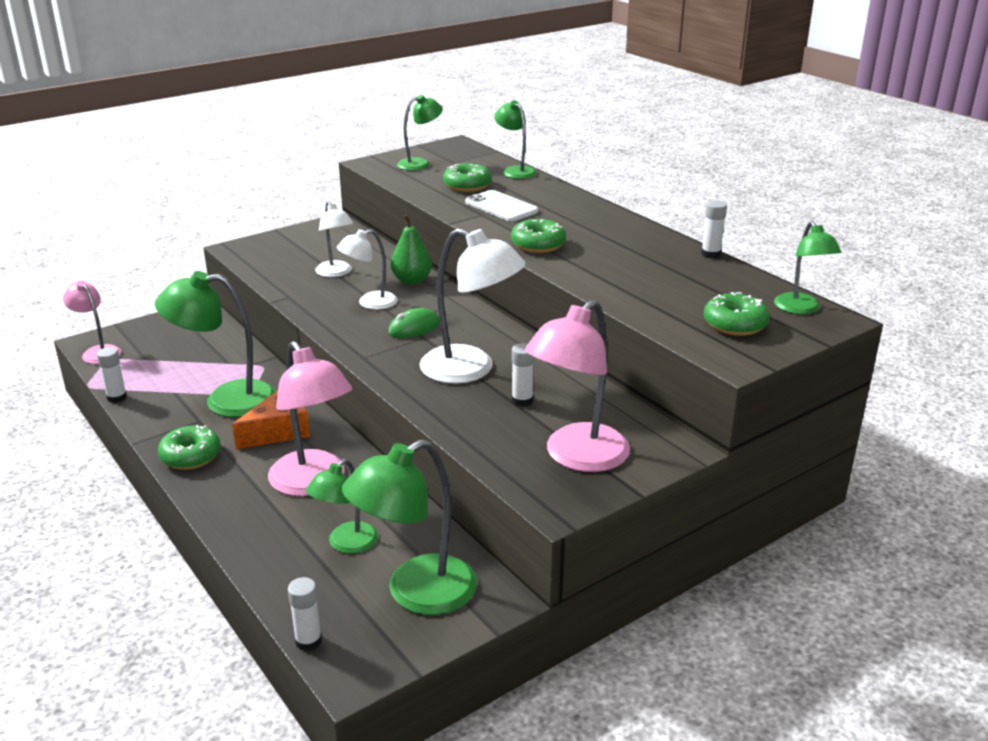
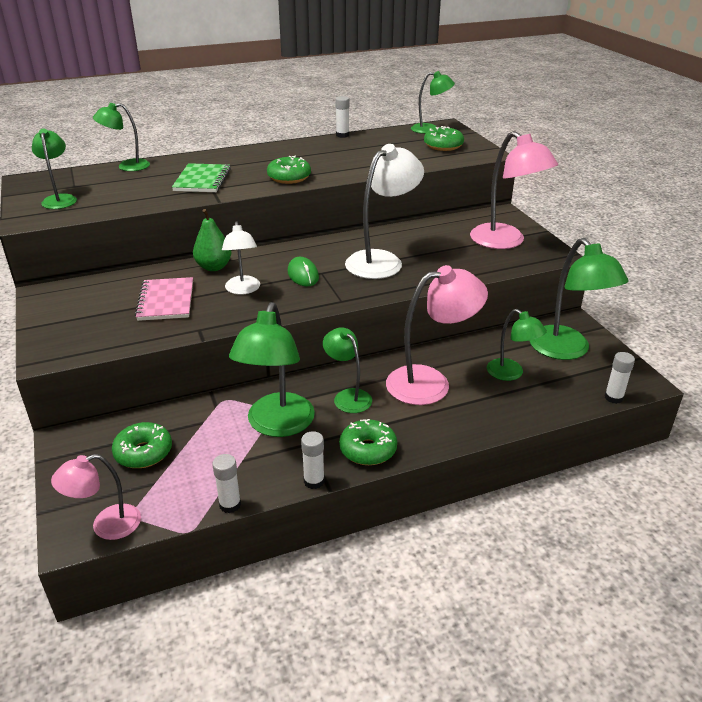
camera: 75 degrees left, 5 degrees up
orange cheese [232,390,310,449] -> green lamp [323,327,372,413]
white lamp [315,201,354,277] -> pink notebook [135,277,193,321]
green donut [443,163,491,192] -> green donut moved to [112,422,172,468]
white phone [465,190,538,222] -> green notebook [172,163,231,192]
white glue stick [512,343,535,407] -> white glue stick moved to [301,431,325,489]

